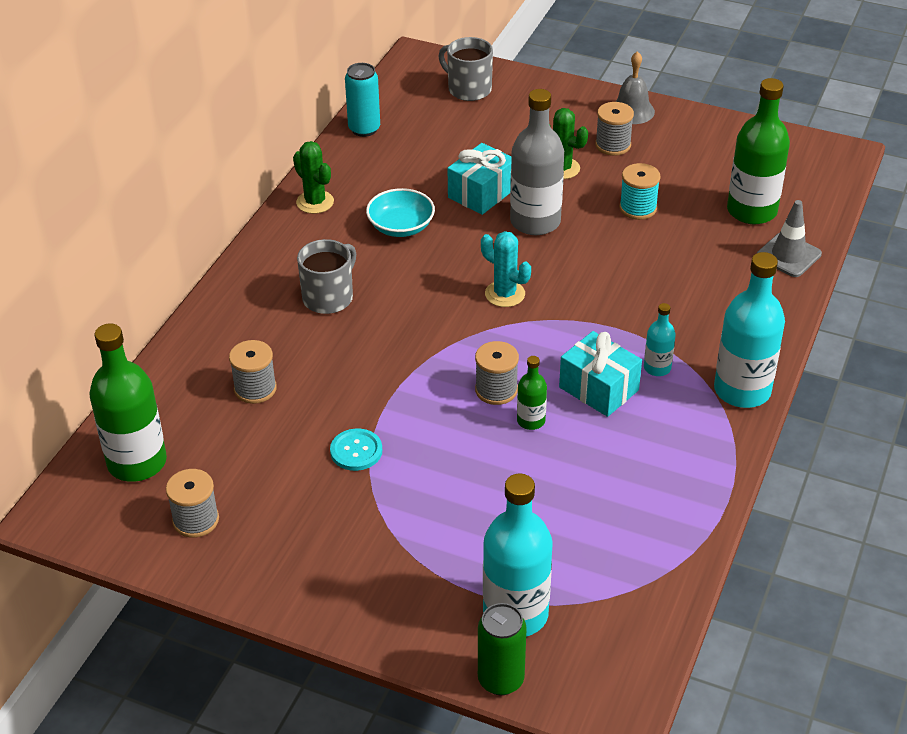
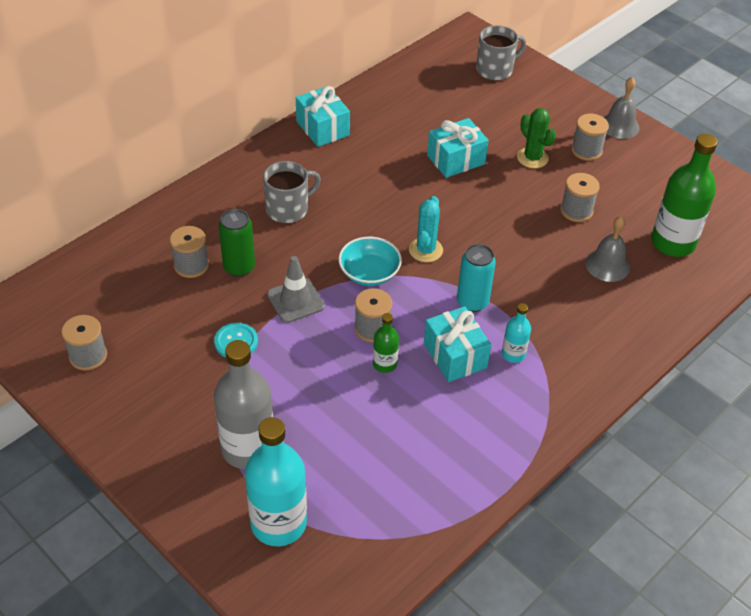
camera: 20 degrees right, 5 degrees up
green bottle [90,323,167,482] -> none
green cactus [293,141,334,214] -> turquoise gift [296,86,350,147]
turquoise can [345,63,380,137] -> turquoise can moved to [457,244,496,312]
turquoise bowl [366,188,435,237] -> turquoise bowl moved to [338,237,402,286]
grey mug [438,37,493,101] -> grey mug turned 90 degrees clockwise [476,25,526,80]
green can [478,603,527,695] -> green can moved to [219,209,255,277]
turquoise cactus [481,231,531,307] -> turquoise cactus turned 45 degrees clockwise [409,196,443,262]
grey bottle [510,89,564,235] -> grey bottle moved to [214,340,273,469]
turquoise spool [619,163,661,220] -> grey spool [560,173,600,222]
turquoise bottle [714,252,785,408] -> none
grey traffic cone [756,200,822,277] -> grey traffic cone moved to [267,256,325,323]
none -> grey bell [585,216,630,282]

